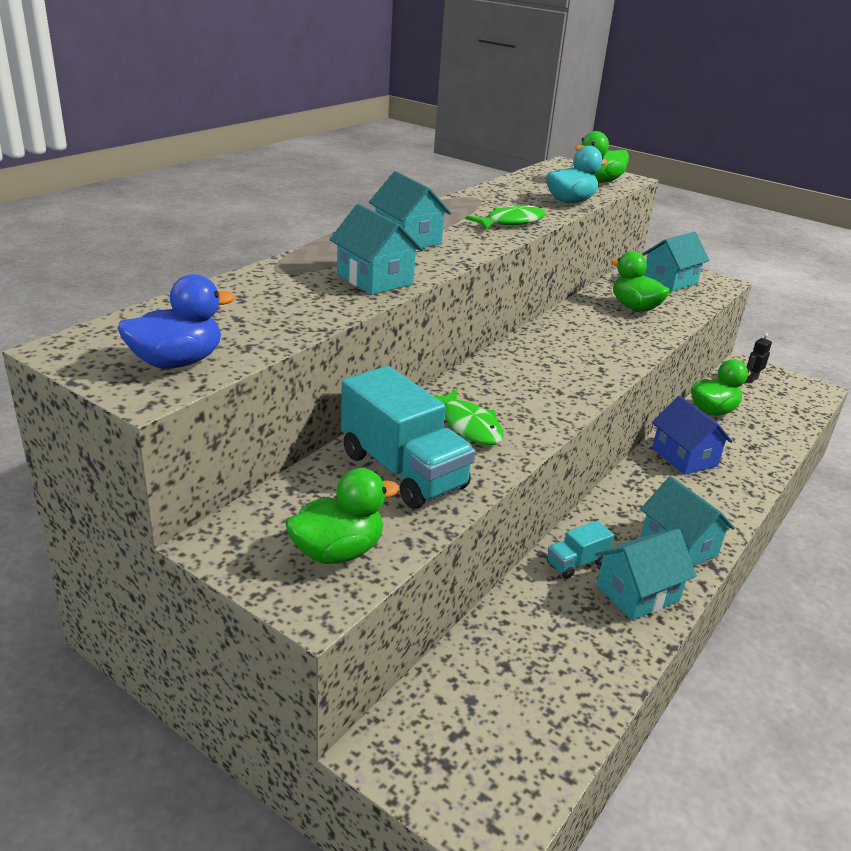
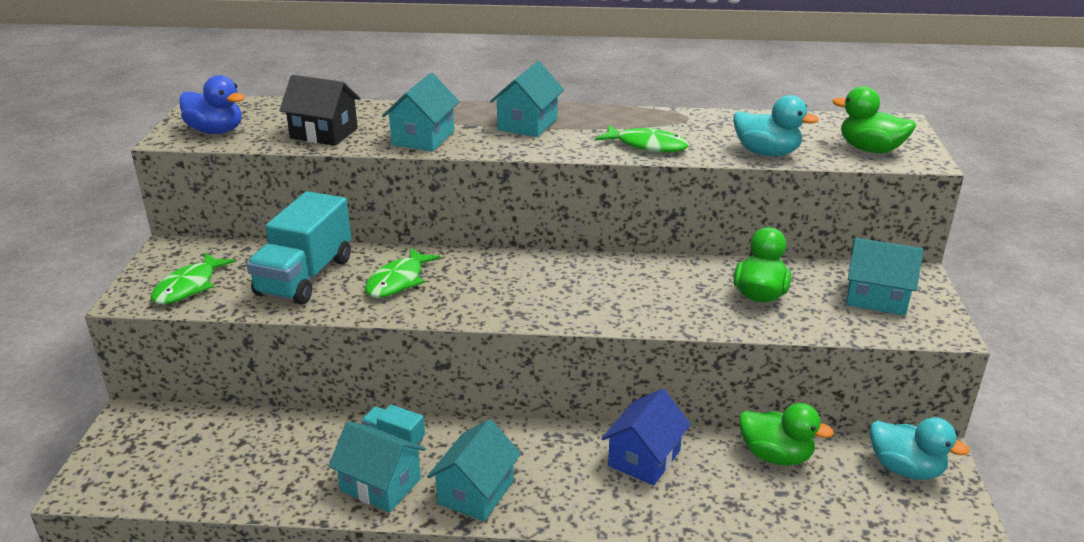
camera: 60 degrees right, 0 degrees up
green duck [285,468,399,564] -> green fish [151,253,235,304]
black robot [746,333,772,383] -> turquoise duck [870,417,970,480]
none -> black house [279,75,360,146]

